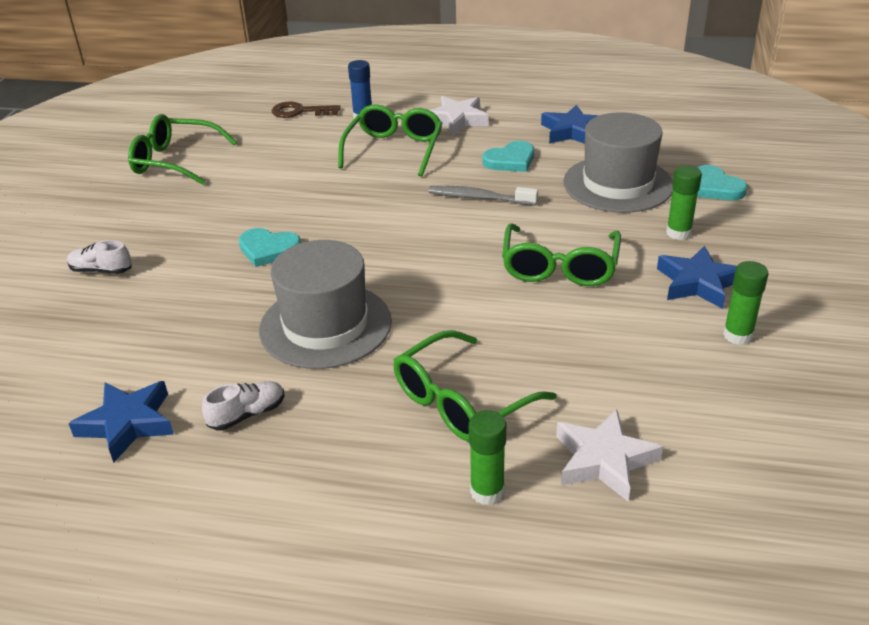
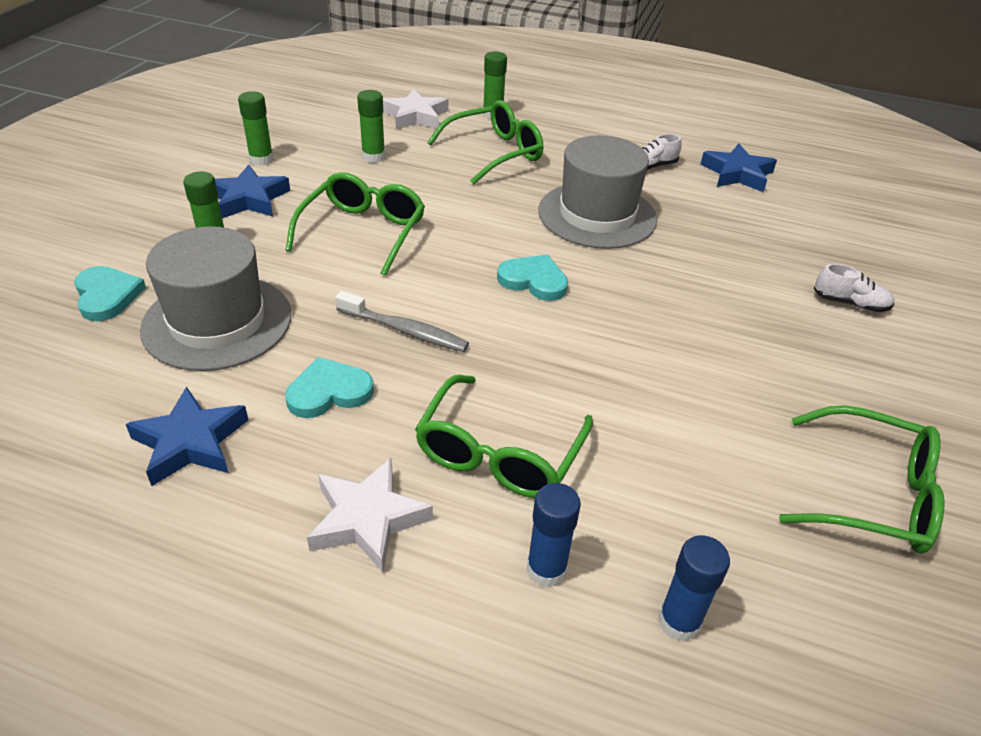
camera: 175 degrees left, 5 degrees up
turquoise heart [239,228,301,267] -> turquoise heart moved to [497,255,568,301]
brown key [272,102,341,118] -> blue glue stick [658,535,730,641]
none -> green glue stick [357,90,385,163]

